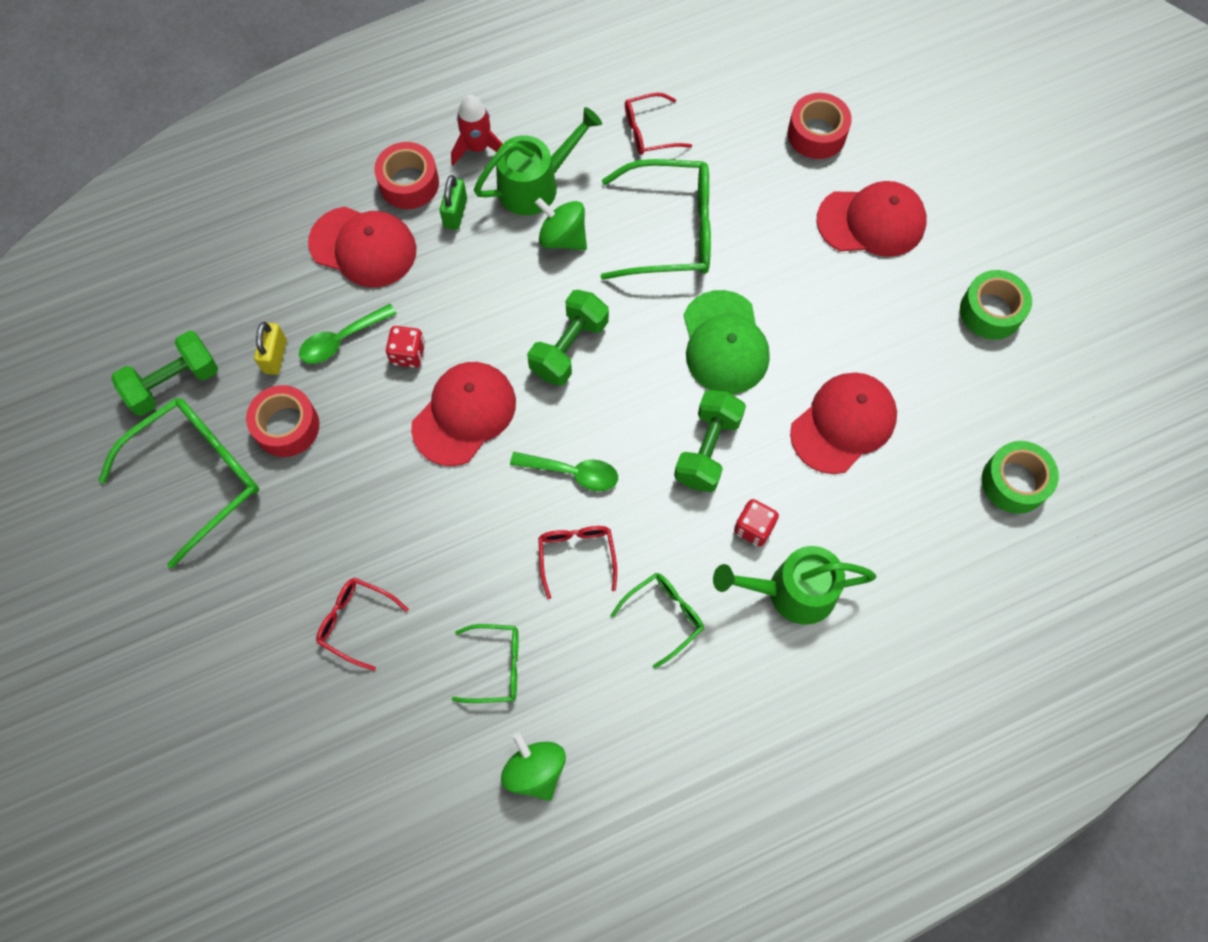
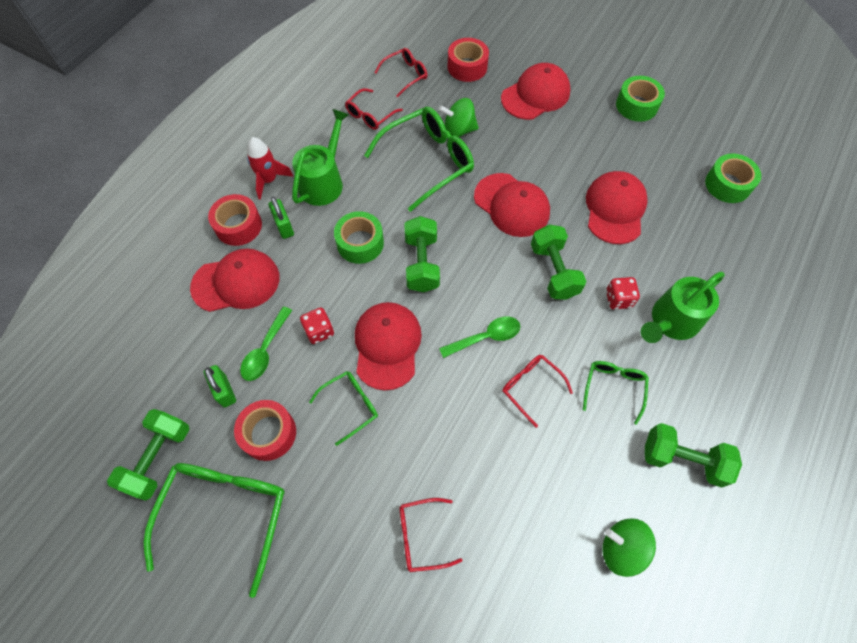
camera: 35 degrees left, 5 degrees down
yellow padlock [254,322,287,375] -> green padlock [204,365,236,408]
green glasses [451,624,519,703] -> green glasses moved to [309,371,378,446]
green spinning top [535,198,587,250] -> green spinning top moved to [439,98,479,137]
green cap [684,290,770,394] -> red cap [474,173,550,237]
none -> green tape [334,211,384,264]
none -> red glasses [374,48,427,97]
none -> green dumbbell [645,423,742,487]

